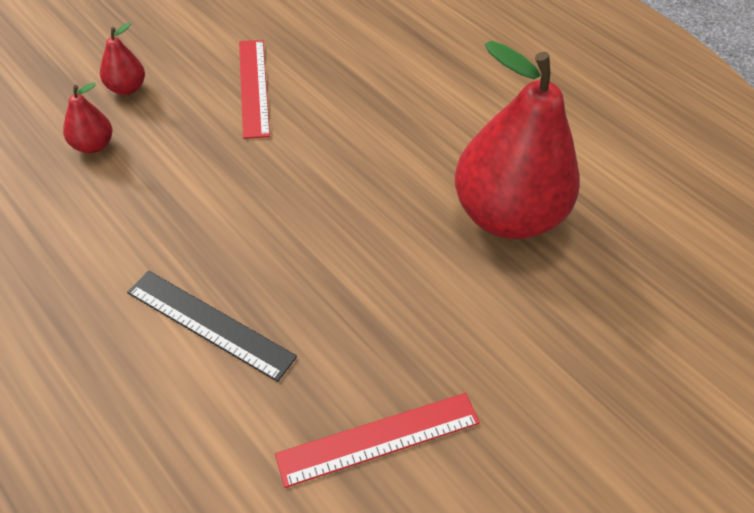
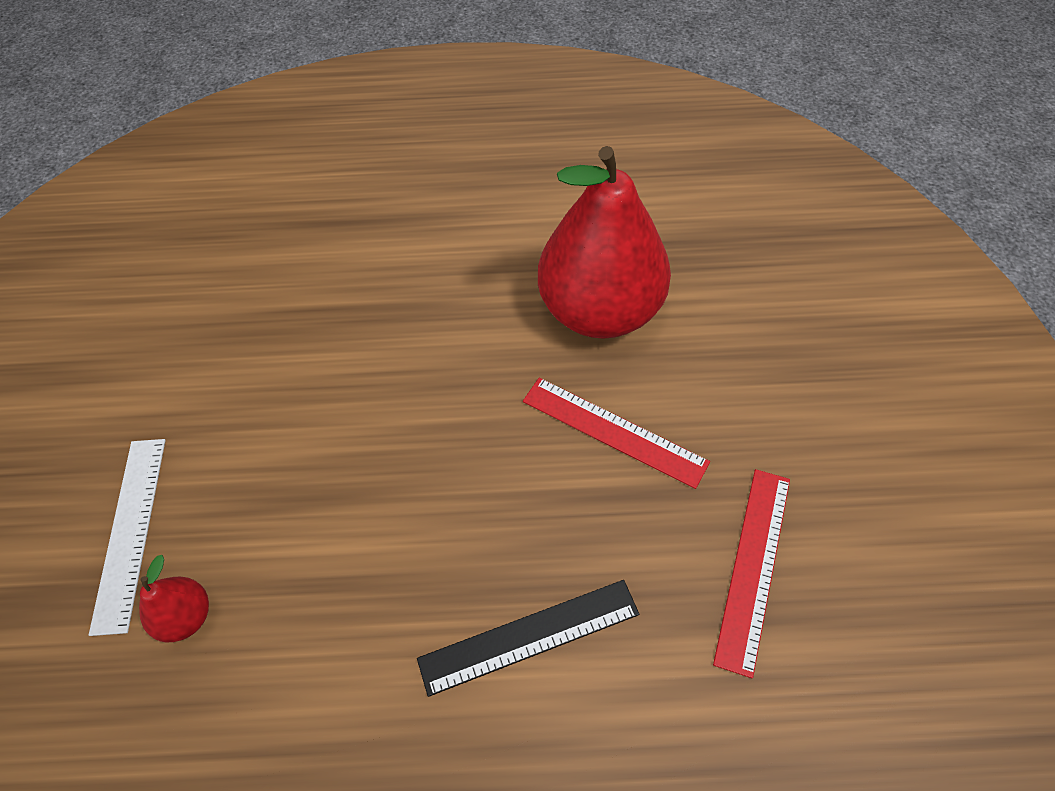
camera: 45 degrees left, 5 degrees up
red pear [100,22,145,95] -> white ruler [89,439,166,636]
red ruler [239,40,270,139] -> red ruler moved to [523,378,710,489]

